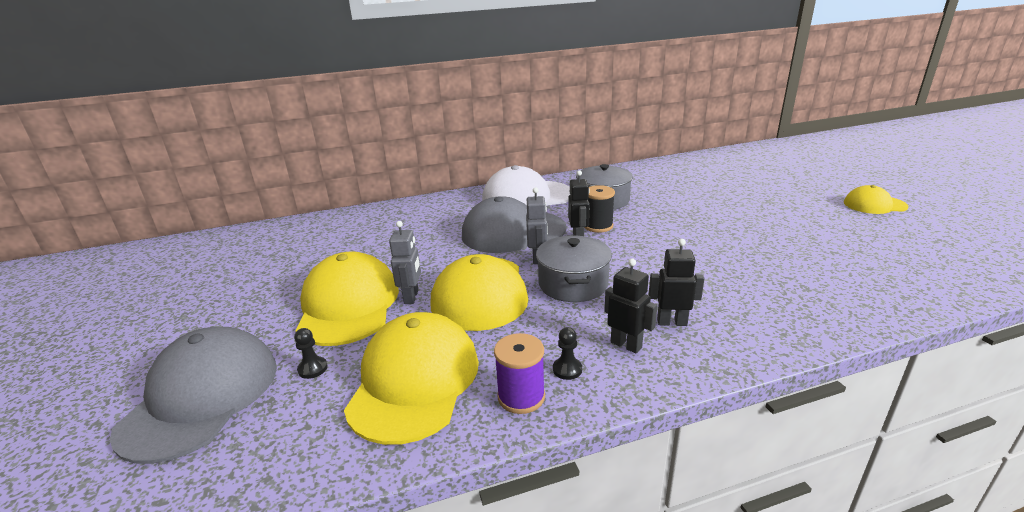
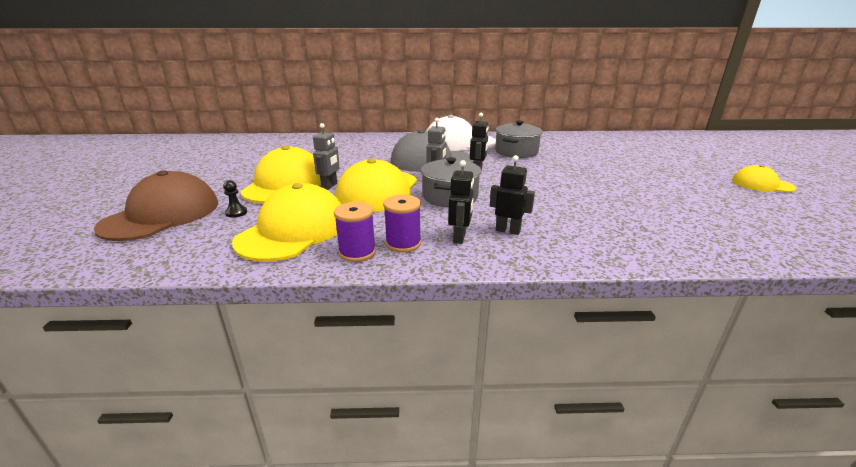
camera: 15 degrees right, 0 degrees up
grey cap [110,327,277,464] -> brown cap [94,170,218,241]
black pawn [553,327,582,380] -> purple spool [383,195,421,253]
black spool [584,185,615,233] -> none
black robot [604,259,658,354] -> black robot turned 45 degrees clockwise [448,160,474,244]

